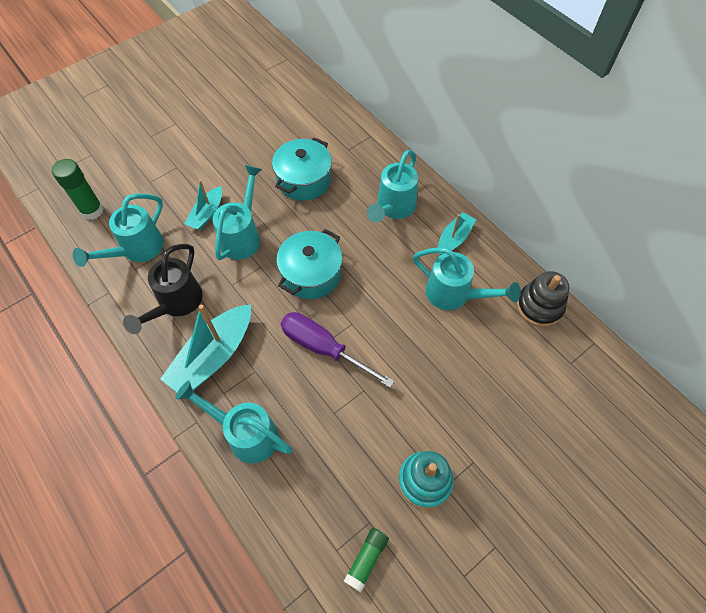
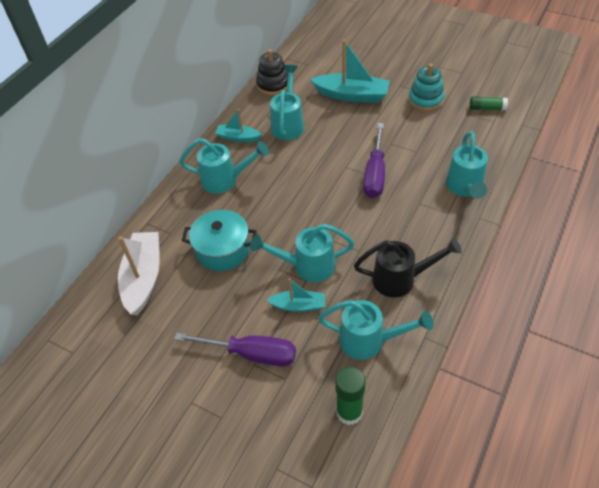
camera: 110 degrees left, 10 degrees down
turquoise boat [160,304,251,392] -> turquoise boat moved to [310,39,390,103]
turquoise pot [276,229,343,299] -> none
none -> white boat [118,232,160,315]
none -> purple screwdriver [175,333,296,366]

